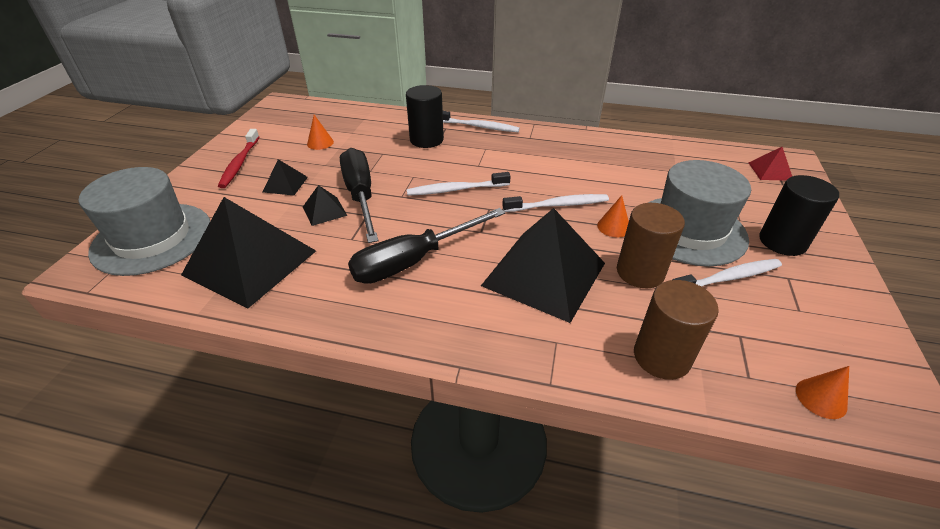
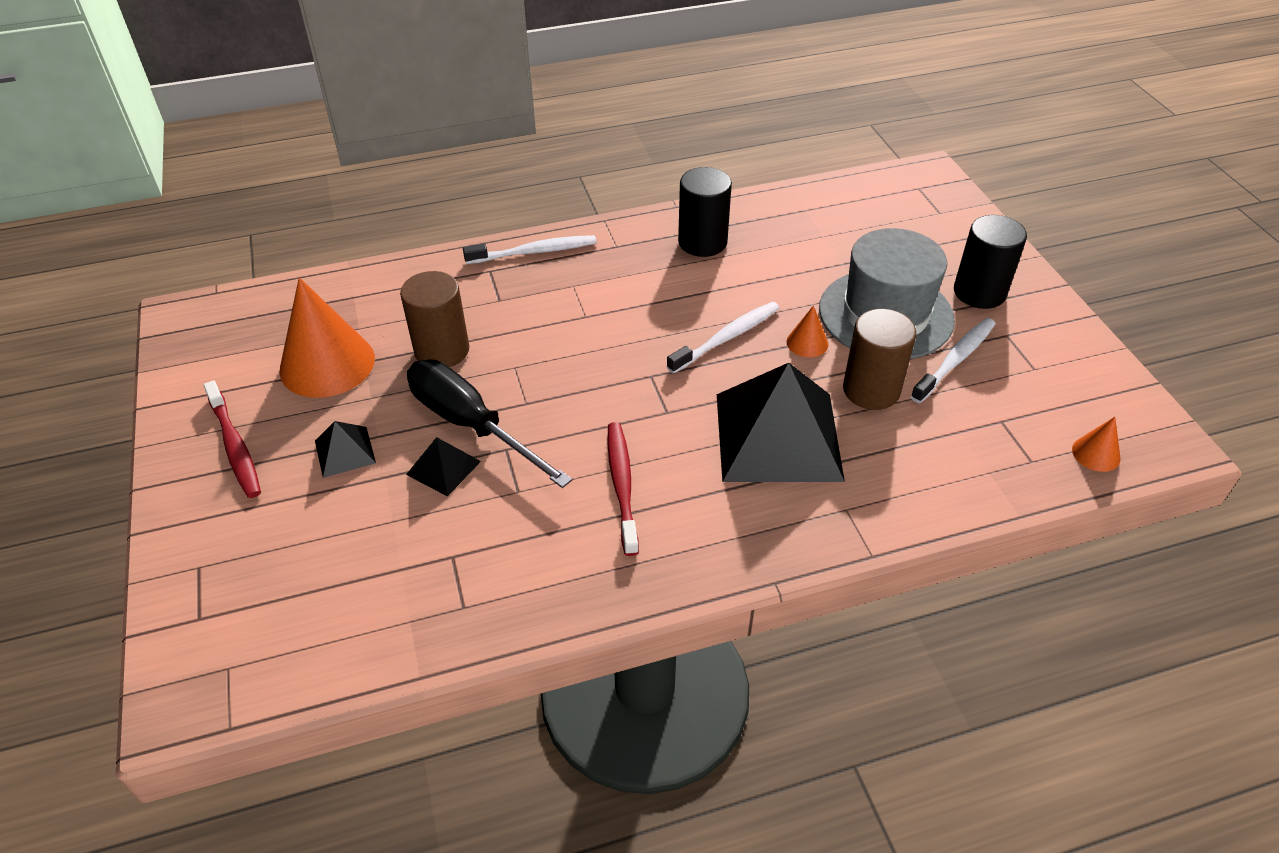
camera: 30 degrees left, 5 degrees up
grey hat [79,167,210,276] -> none
black pyramid [181,197,316,308] -> none
orange cone [307,115,334,150] -> orange cone [279,277,375,398], size x2.21
black screwdriver [348,208,505,284] -> red toothbrush [607,422,639,556]
black cylinder [406,85,444,148] -> black cylinder moved to [678,167,732,257]
white toothbrush [407,172,510,196] -> none
brown cylinder [634,280,719,380] -> brown cylinder moved to [400,271,469,367]
red pyramid [749,147,792,181] -> none

